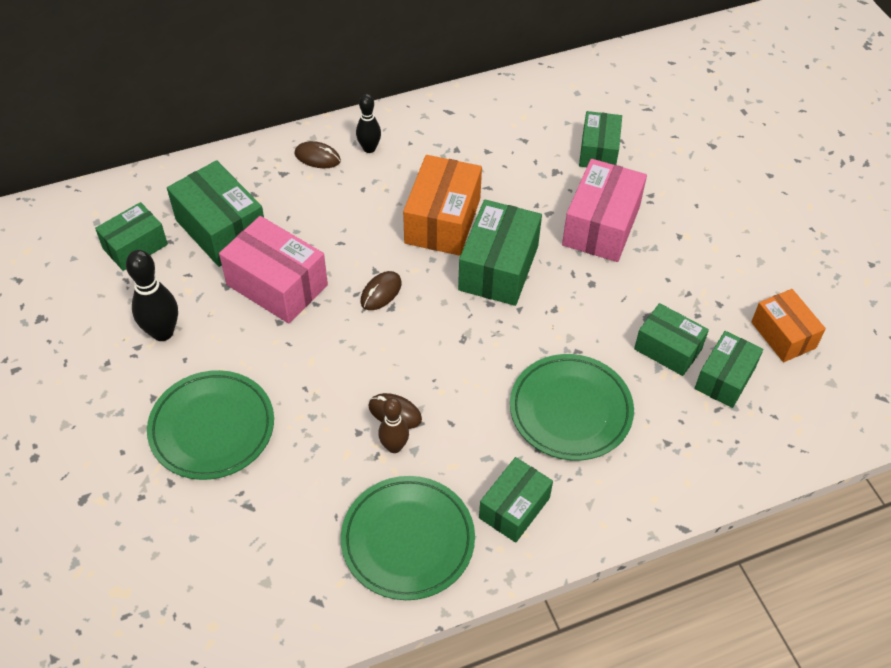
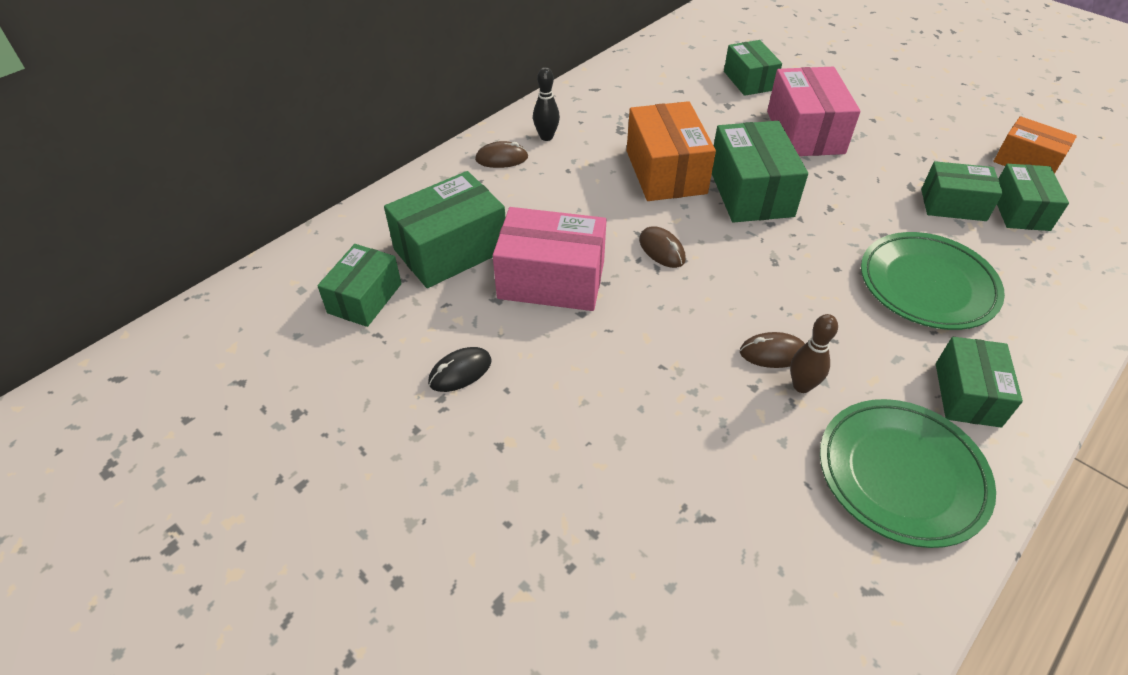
camera: 25 degrees left, 5 degrees down
black bowling pin [126,250,178,341] -> black mouse [428,347,491,392]
green plate [147,370,274,480] -> none
green box [167,160,264,267] -> green box turned 60 degrees counterclockwise [384,171,506,288]
brown mouse [360,271,402,310] -> brown mouse turned 45 degrees counterclockwise [639,227,686,268]

